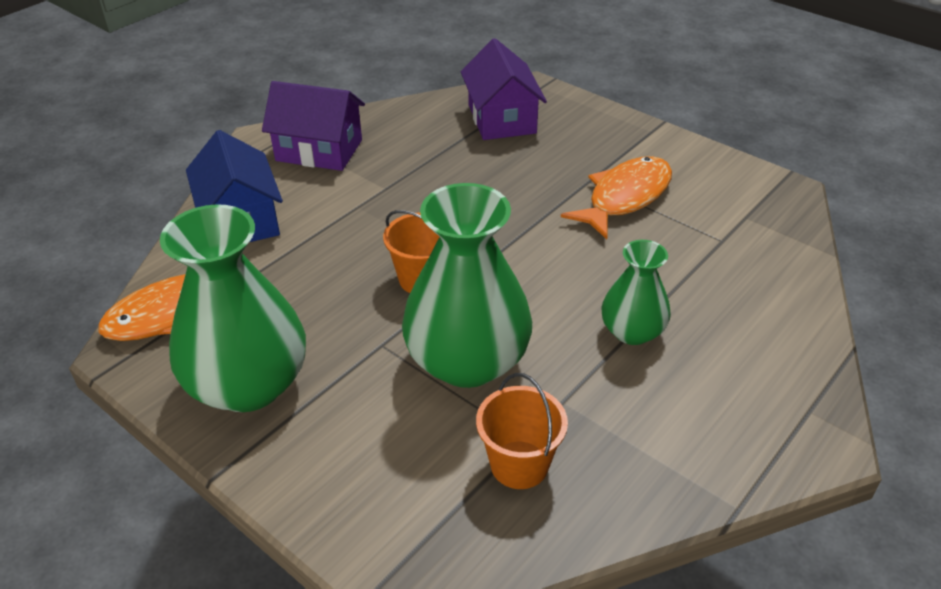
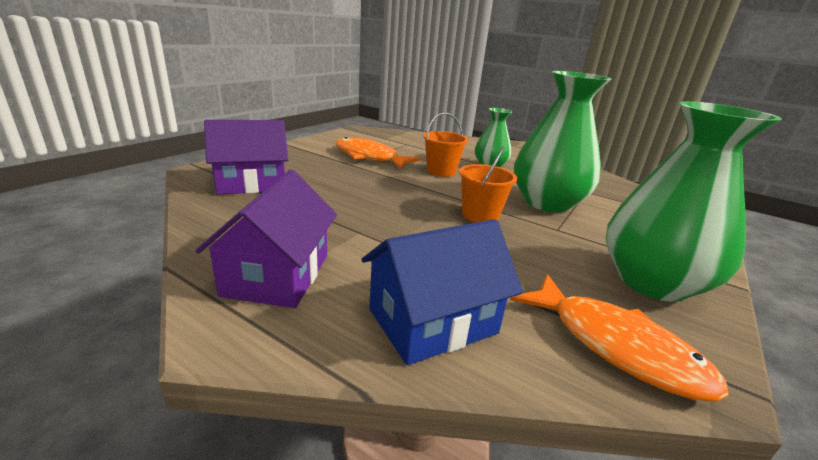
camera: 100 degrees left, 15 degrees down
orange bucket [476,373,568,489] -> orange bucket moved to [423,113,468,177]

